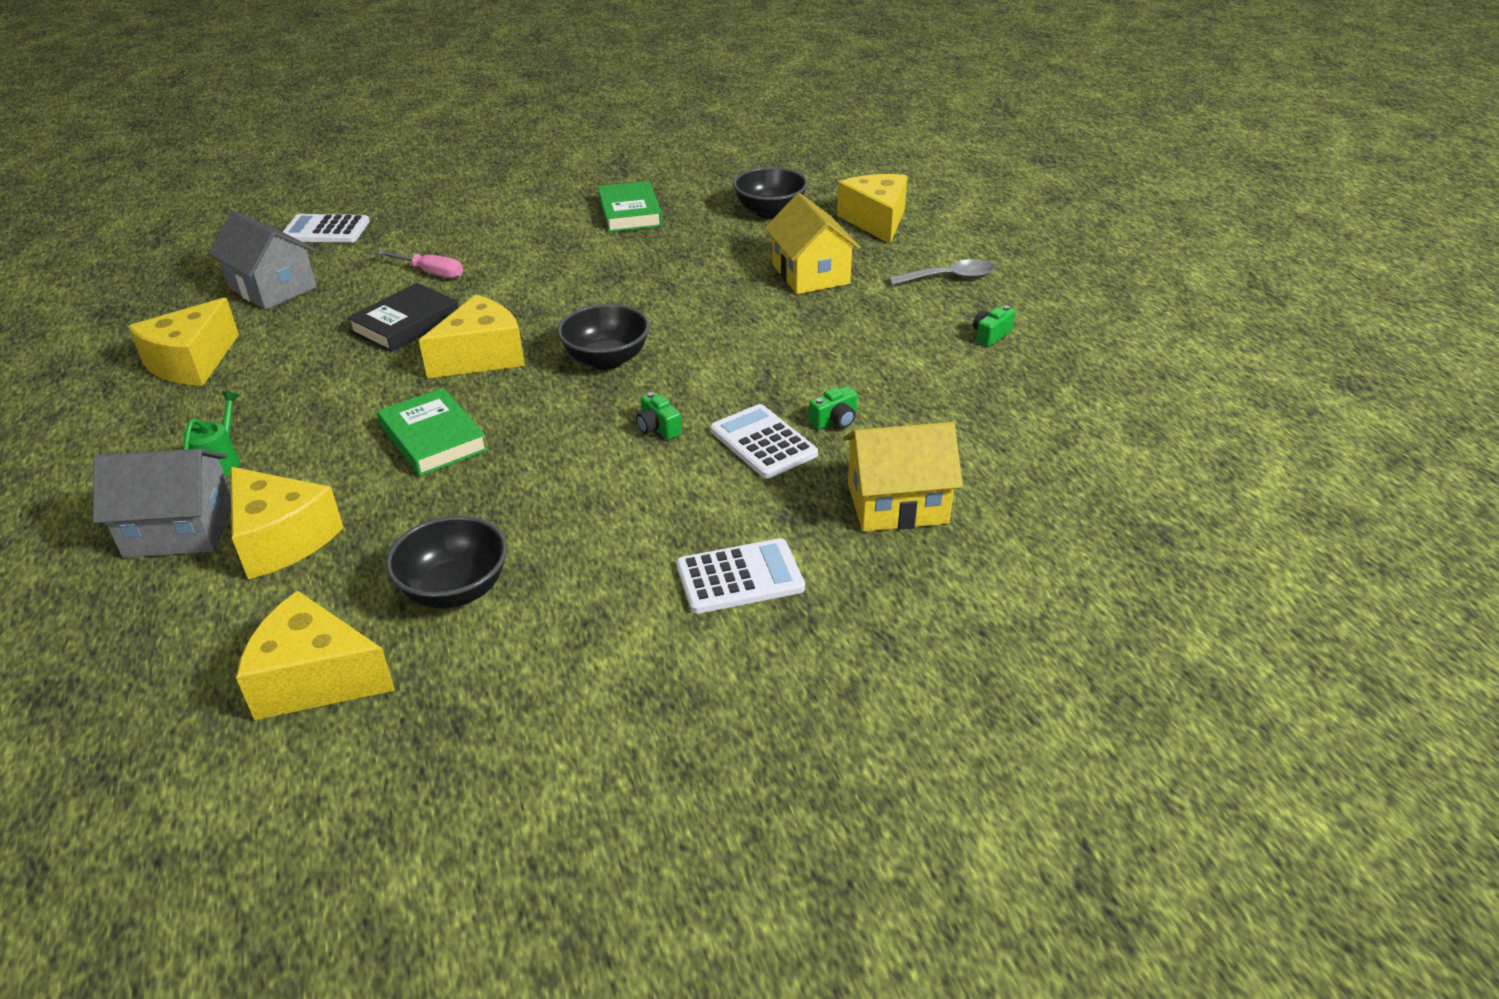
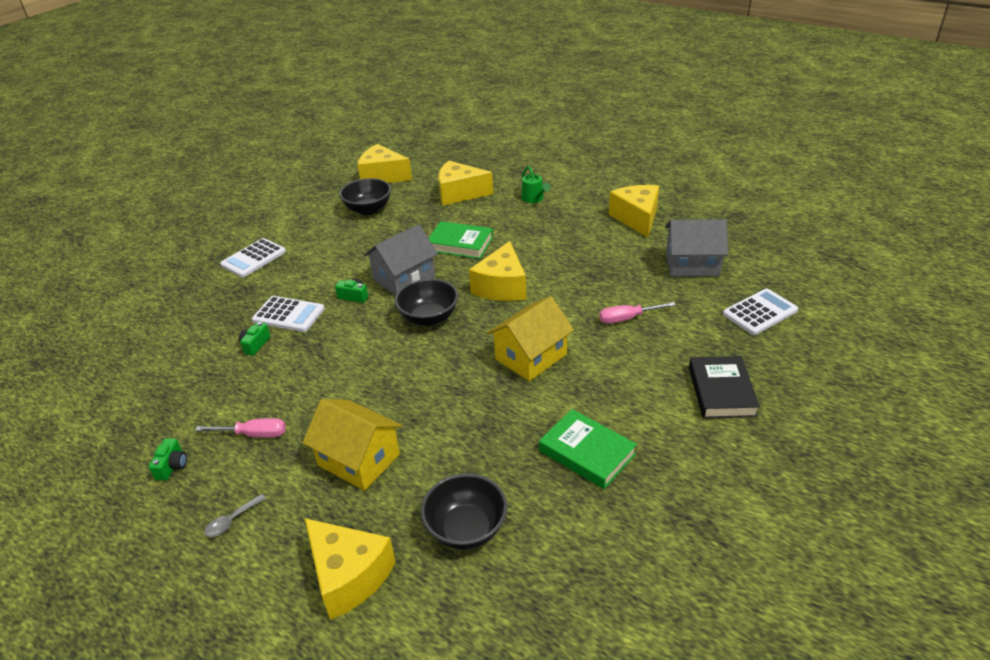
camera: 145 degrees right, 0 degrees up
grey house [93,449,231,558] -> grey house moved to [364,224,438,296]
yellow cheese [236,591,395,720] -> yellow cheese turned 135 degrees counterclockwise [358,144,412,183]
black book [347,283,459,352] -> black book moved to [689,356,760,419]
yellow house [843,422,963,531] -> yellow house moved to [487,296,574,381]
grey spoon [888,259,994,285] -> grey spoon [204,494,266,537], size x0.62
none -> pink screwdriver [195,418,286,438]

